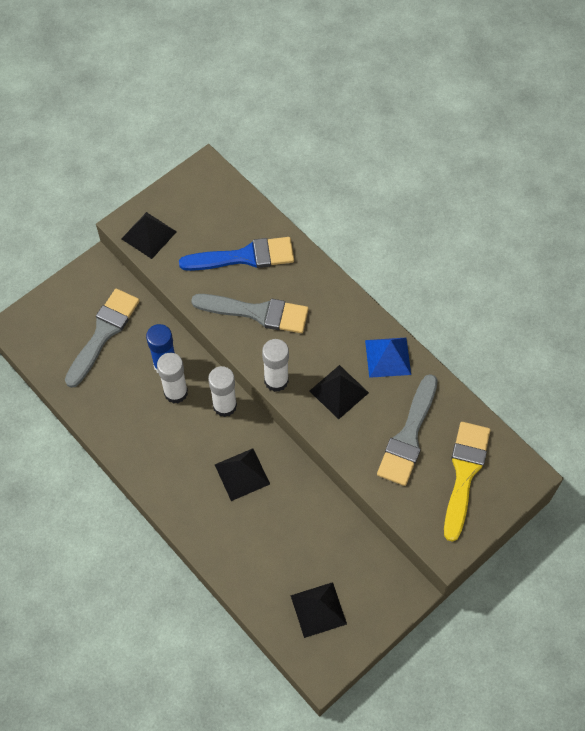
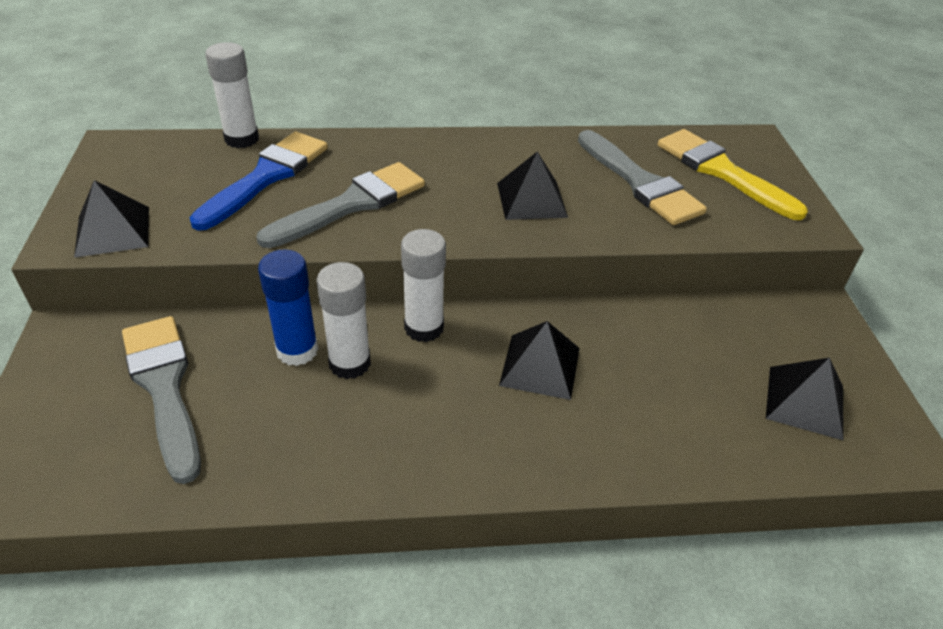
camera: 55 degrees left, 20 degrees down
white glue stick [262,339,289,392] -> white glue stick moved to [205,42,259,148]
blue pyramid [365,338,411,378] -> none

